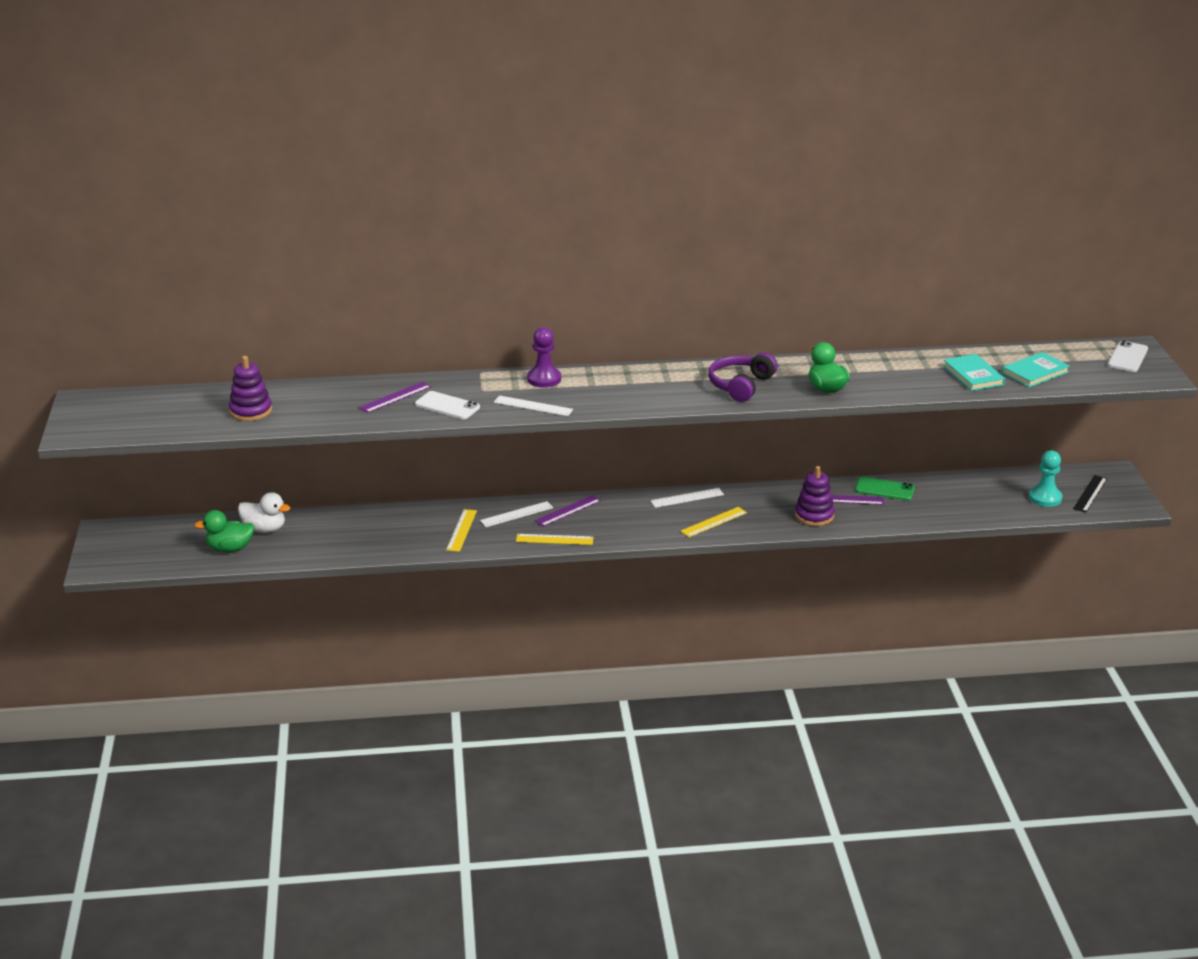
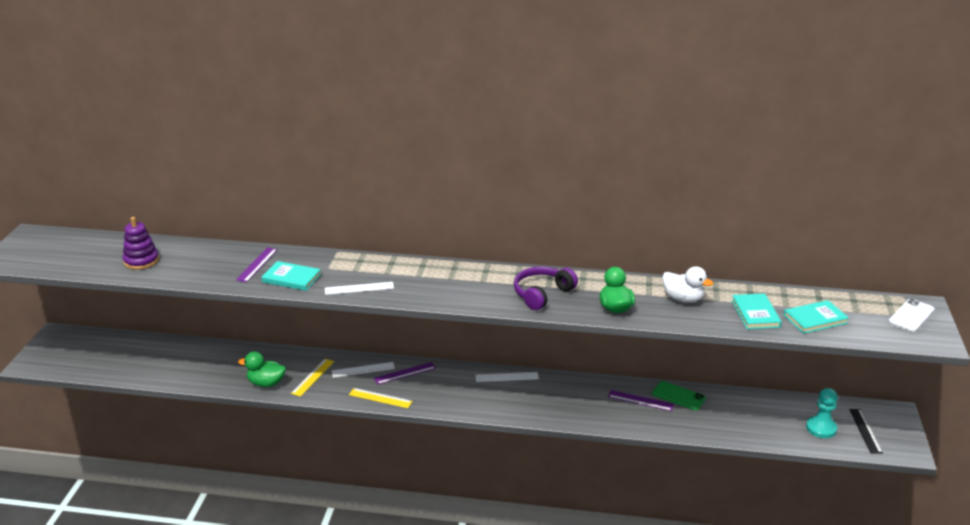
camera: 15 degrees right, 0 degrees up
green duck [194,510,255,552] -> green duck moved to [238,352,286,387]
white duck [238,492,291,533] -> white duck moved to [662,266,713,303]
purple ruler [359,382,431,413] -> purple ruler turned 45 degrees counterclockwise [236,248,278,282]
white phone [415,391,480,419] -> turquoise book [262,261,321,291]
white ruler [494,396,573,416] -> white ruler turned 45 degrees counterclockwise [325,282,394,295]
purple pawn [527,327,561,388] -> none
yellow ruler [680,507,747,537] -> none
purple stacking toy [795,466,835,526] -> none
black ruler [1073,475,1107,512] -> black ruler turned 45 degrees counterclockwise [849,409,883,454]

